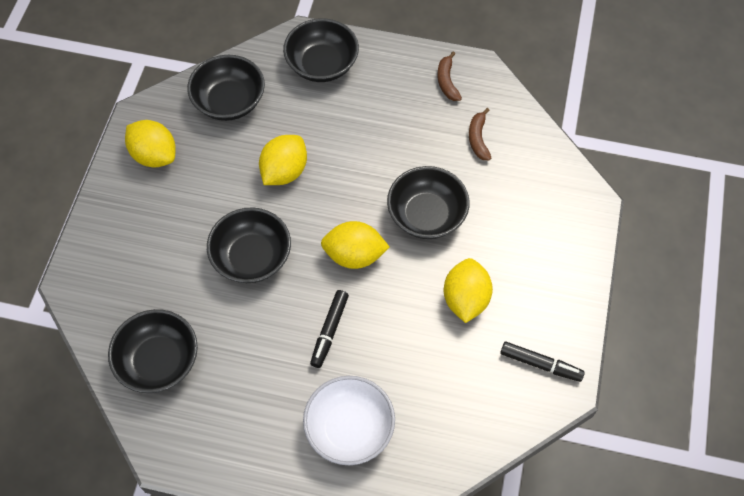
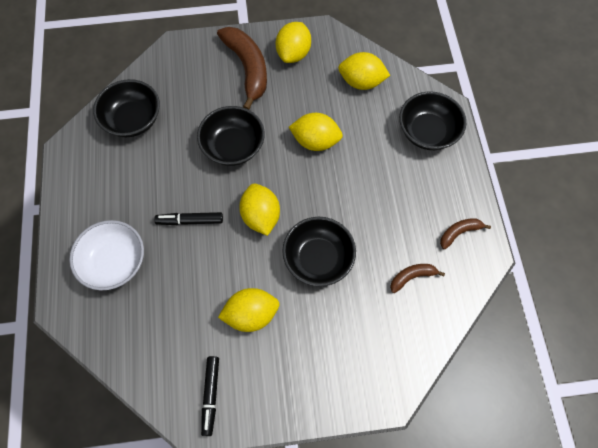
camera: 70 degrees right, 5 degrees up
black bowl [187,55,265,121] -> yellow lemon [338,52,390,90]
none -> brown banana [217,27,267,110]

